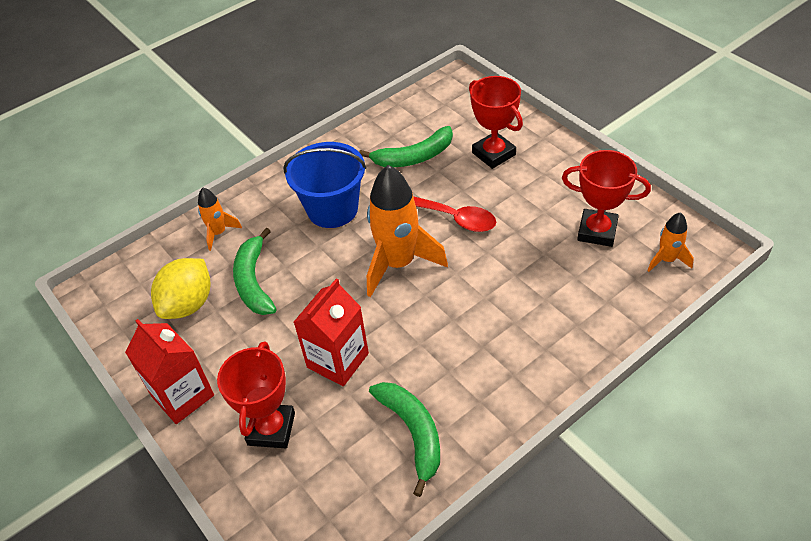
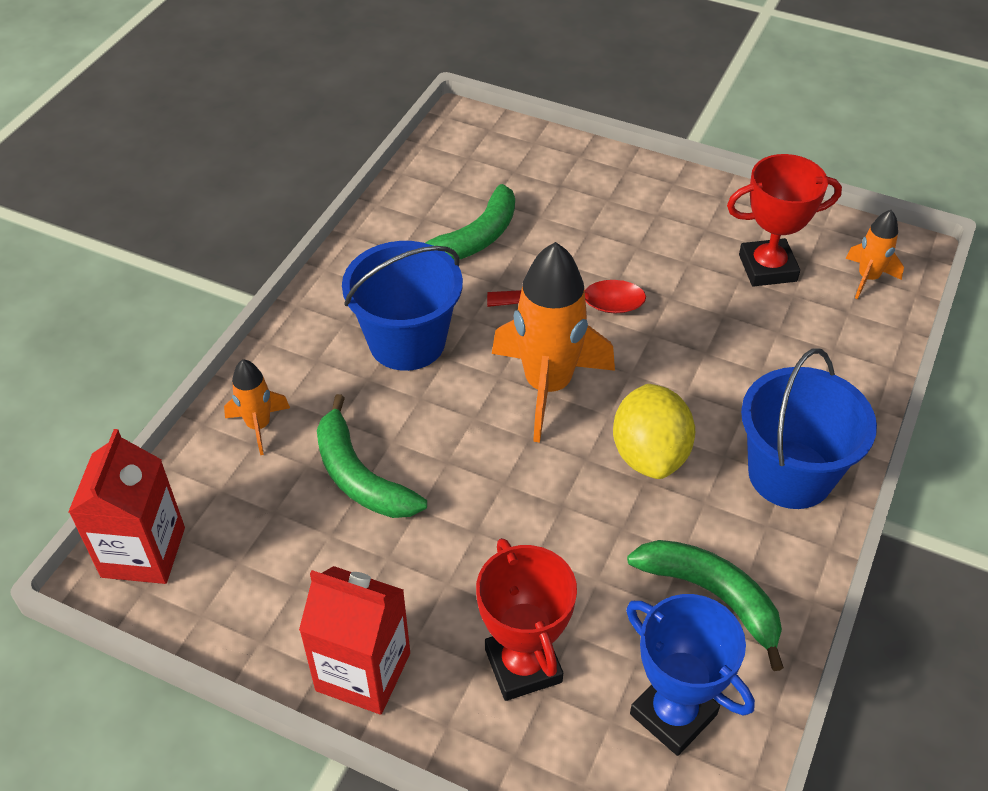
camera: 30 degrees left, 0 degrees up
yellow lemon [151,258,210,319] -> yellow lemon moved to [613,384,695,479]
red carton [294,278,369,386] -> red carton moved to [68,429,185,584]
red trophy [469,76,523,169] -> none
none -> blue trophy [626,594,755,756]
none -> blue bucket [741,348,877,509]

